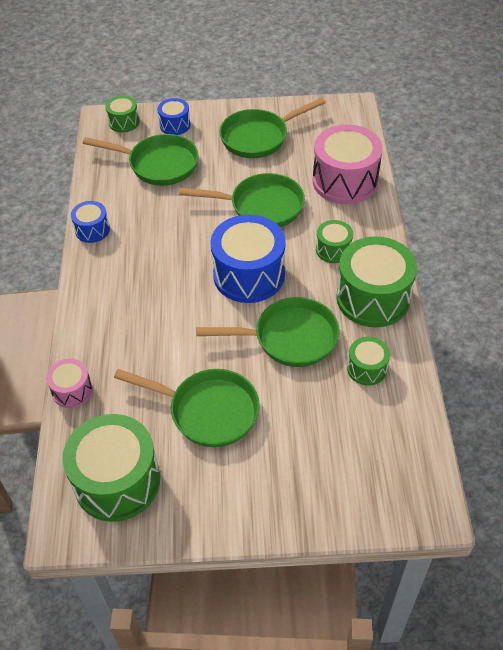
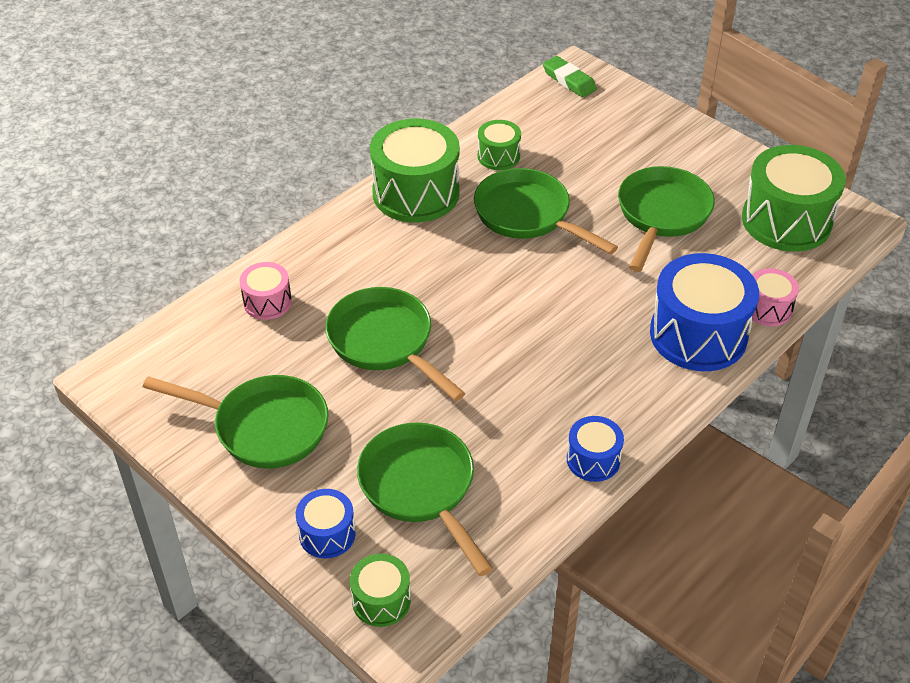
camera: 135 degrees left, 5 degrees down
green pan [114,369,260,447] -> green pan turned 45 degrees clockwise [618,166,715,272]
blue drum [210,215,285,303] -> blue drum moved to [650,253,759,371]
pink drum [313,125,383,204] -> pink drum [239,262,292,320], size x0.51
green drum [316,220,353,263] -> none
none -> green eraser [543,56,597,98]

